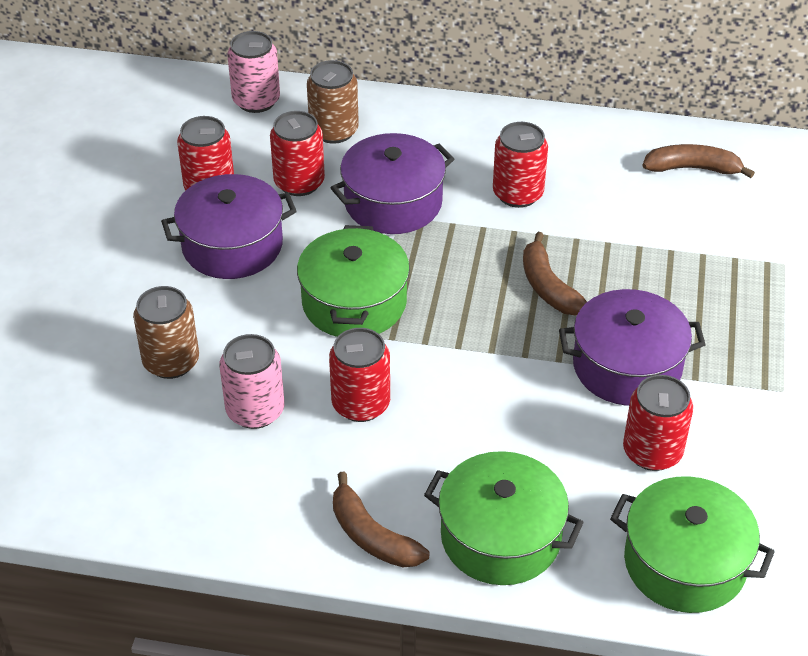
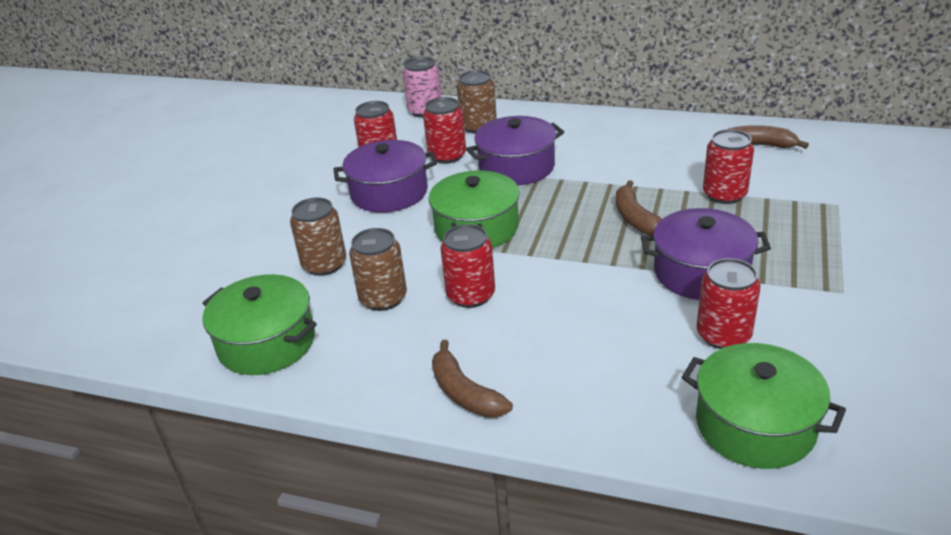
camera: 10 degrees right, 10 degrees down
pink can [220,334,284,429] -> brown can [349,228,407,311]
green pot [424,451,584,585] -> green pot moved to [202,274,317,375]
red can [493,122,548,208] -> red can moved to [703,129,754,204]

